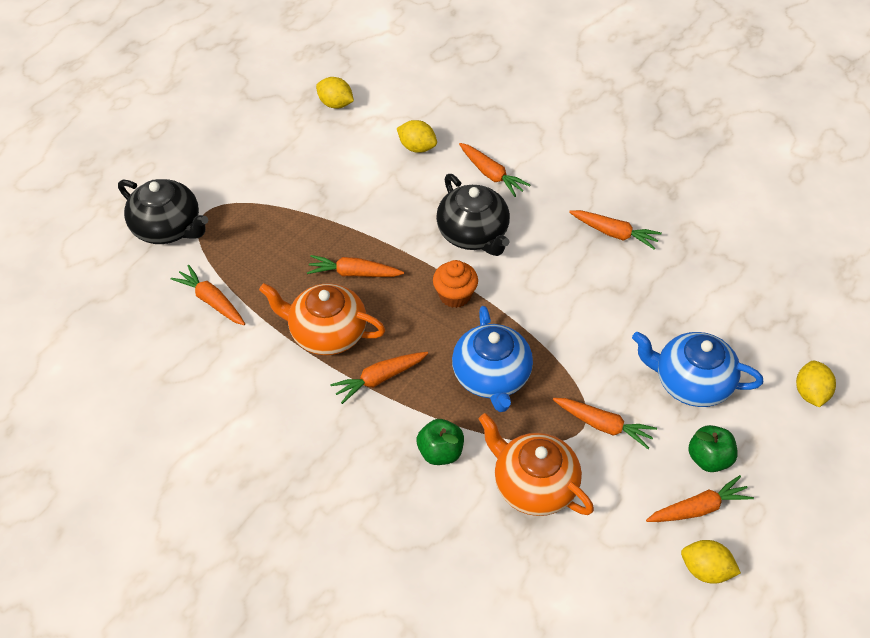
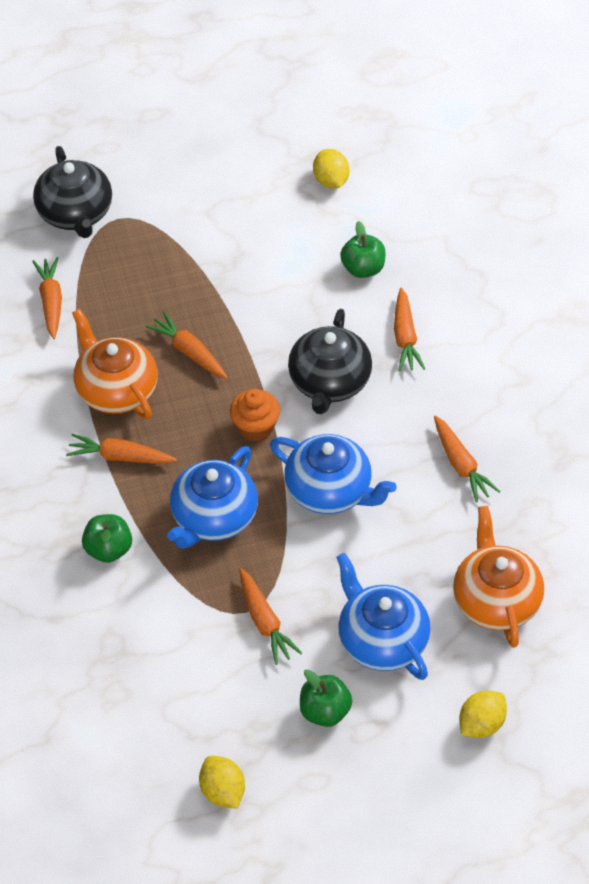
camera: 40 degrees right, 0 degrees up
yellow lemon [397,120,437,153] -> green apple [340,221,386,278]
orange teapot [479,413,594,516] -> orange teapot moved to [453,506,544,648]
orange carrot [646,475,754,522] -> none
none -> blue teapot [270,434,397,514]

